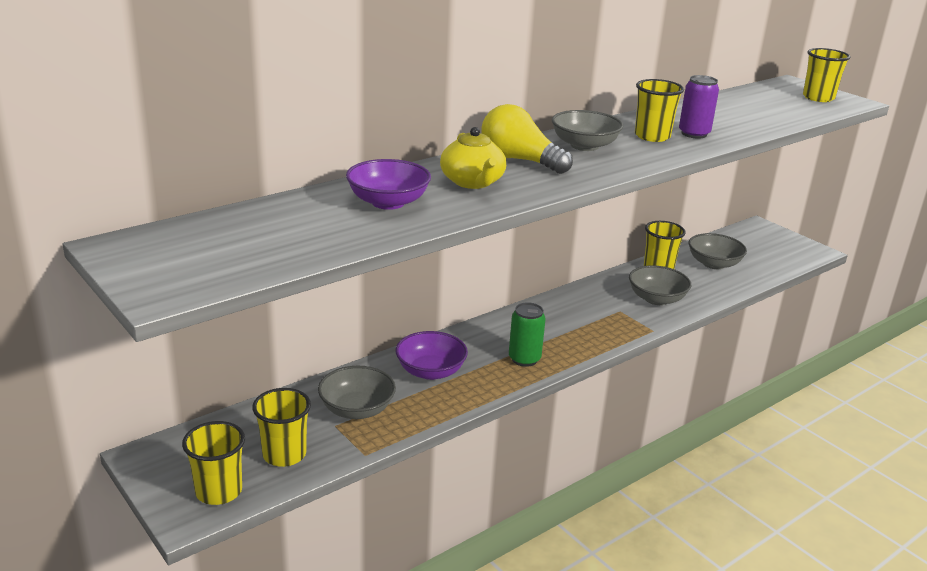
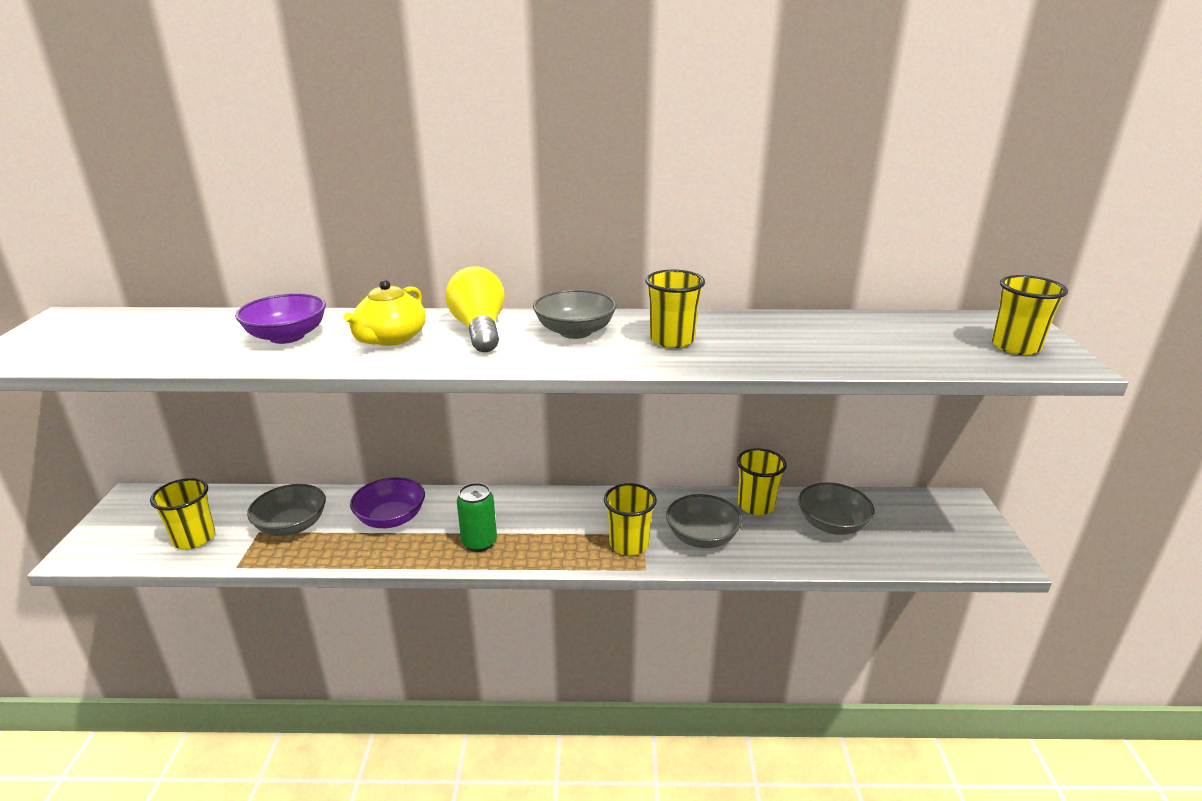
camera: 40 degrees right, 0 degrees up
yellow cup [182,421,245,505] -> yellow cup moved to [604,483,657,556]
purple can [679,75,719,139] -> none

